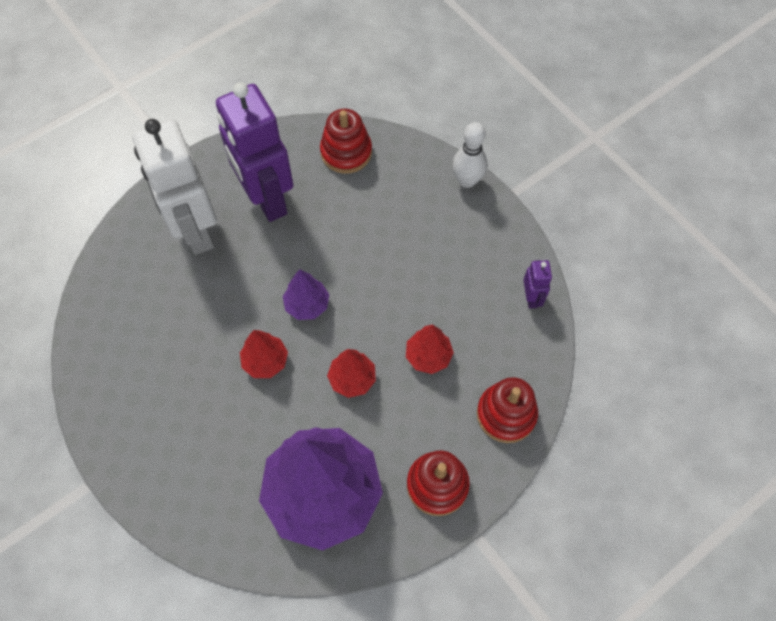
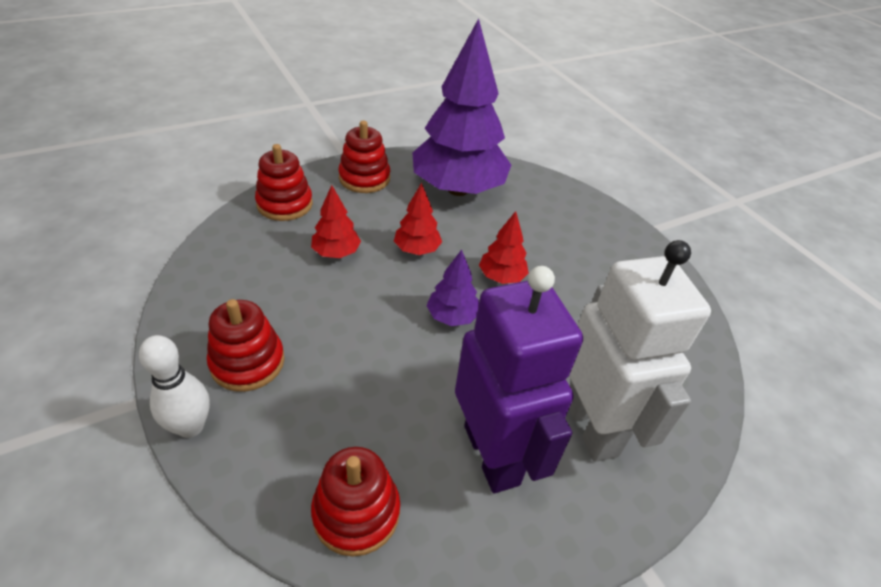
camera: 175 degrees left, 20 degrees down
purple robot [523,260,552,309] -> none
none -> red stacking toy [207,299,285,392]

